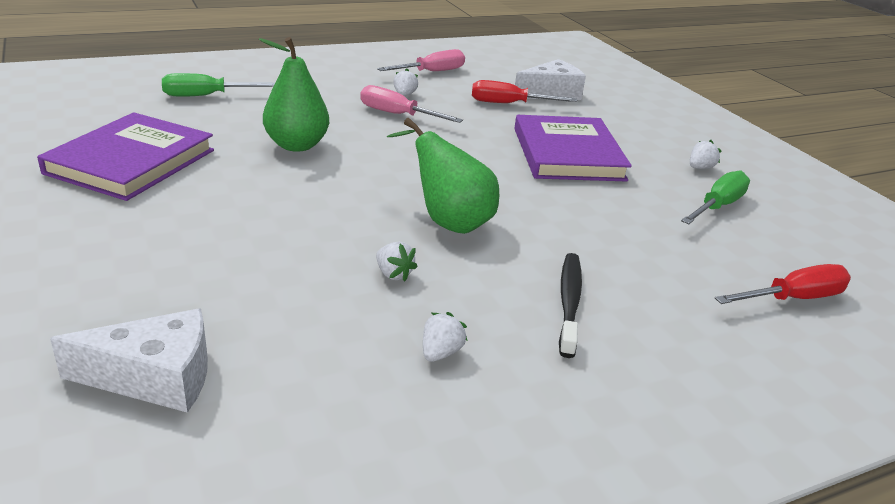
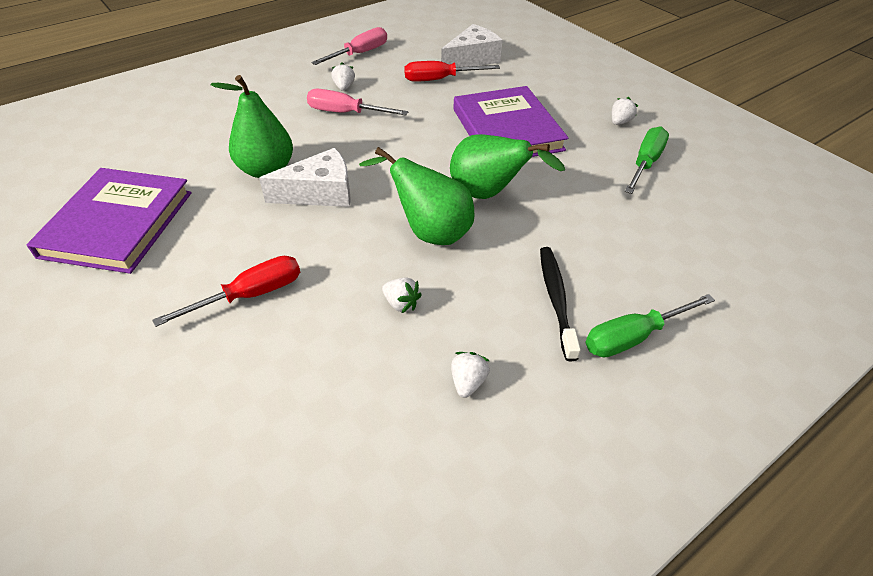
camera: 10 degrees left, 15 degrees up
white cheese [50,308,208,413] -> white cheese moved to [259,148,351,207]
green screwdriver [162,73,275,97] -> green screwdriver moved to [585,294,715,358]
red screwdriver [715,264,851,304] -> red screwdriver moved to [153,256,300,327]
none -> green pear [450,134,565,199]

